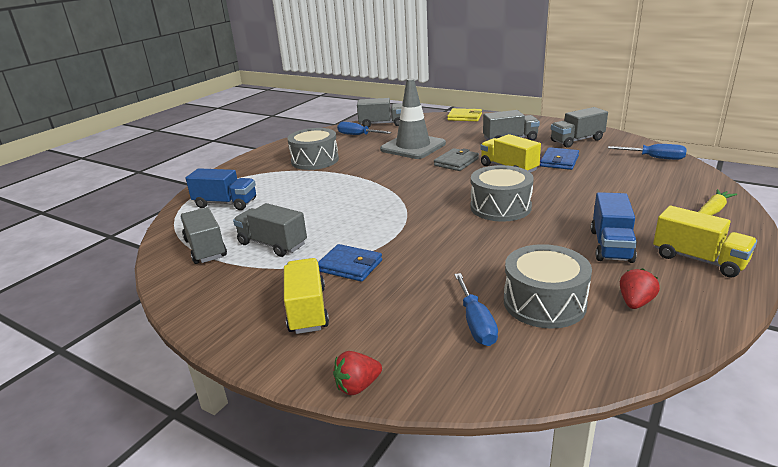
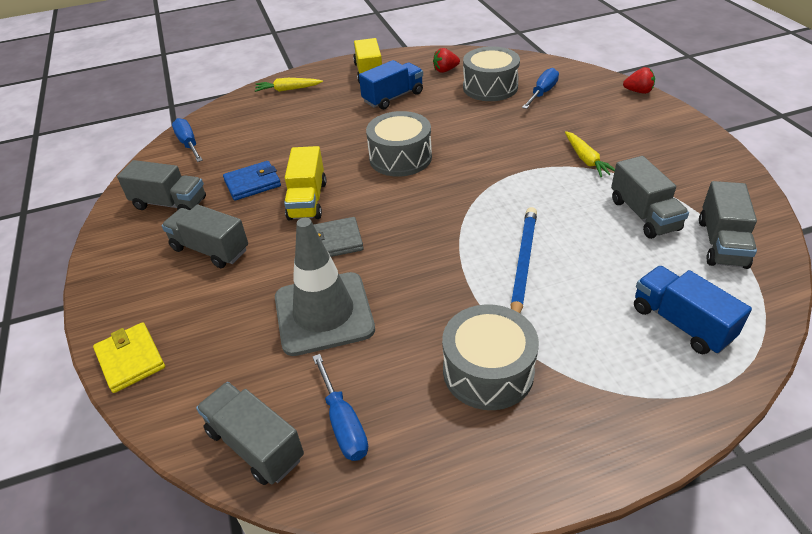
camera: 140 degrees left, 15 degrees up
yellow truck [284,258,329,334] -> none
blue wallet [318,244,382,282] -> yellow carrot [565,131,615,177]
none -> blue pencil [511,207,537,313]

